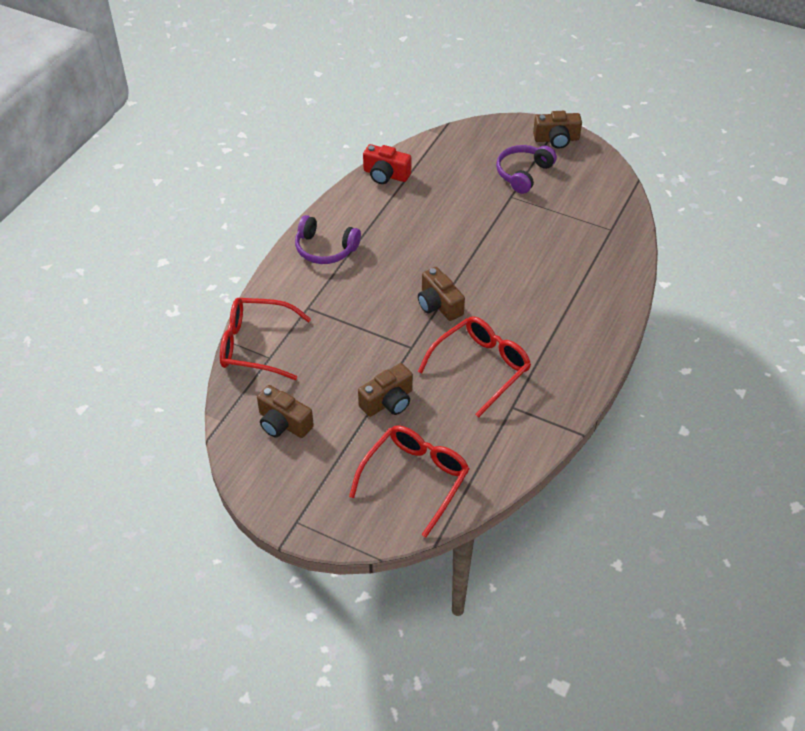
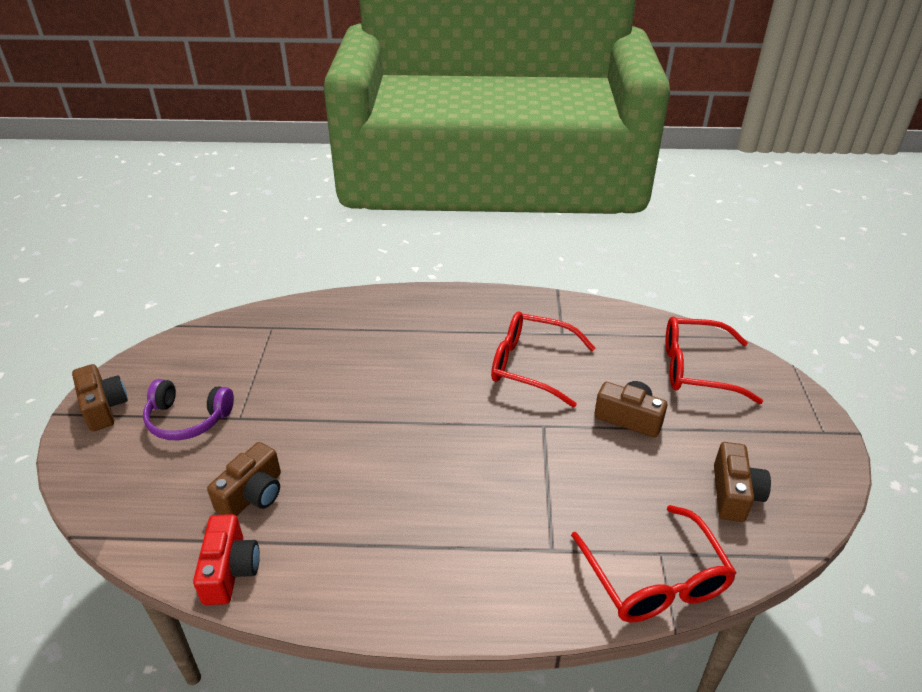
camera: 115 degrees left, 10 degrees down
purple headphones [295,215,361,264] -> none
brown camera [418,267,465,321] -> brown camera moved to [207,442,281,516]

